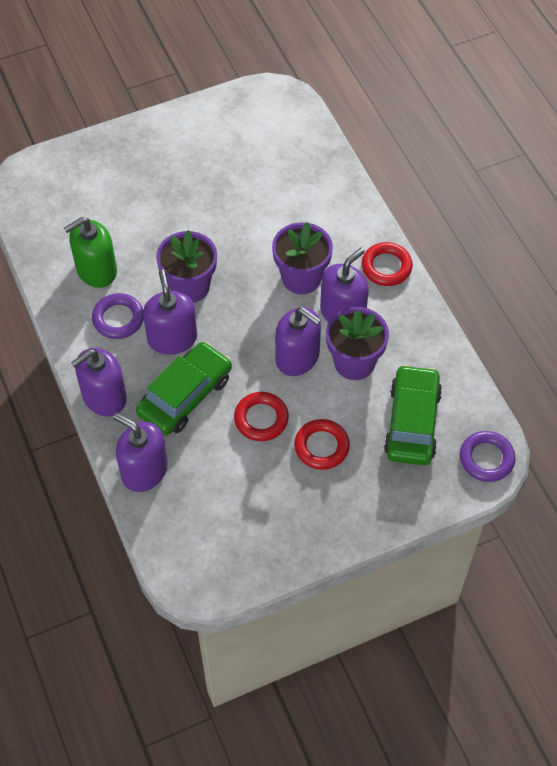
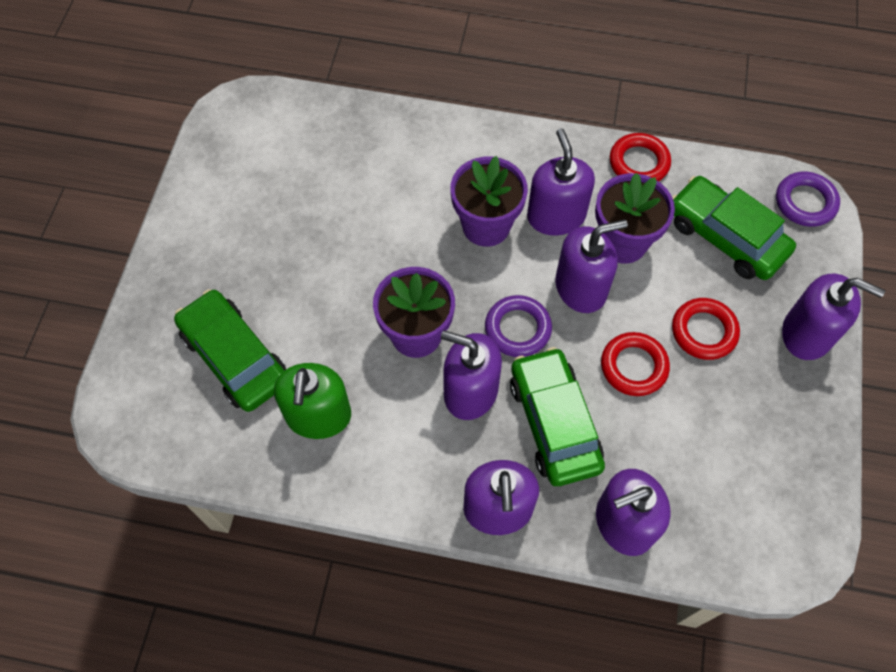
camera: 55 degrees left, 5 degrees up
purple ring [92,293,144,339] -> purple ring moved to [485,295,552,357]
red ring [362,242,413,286] -> red ring moved to [610,133,671,181]
none -> green car [174,289,286,412]
none -> purple soap dispenser [782,274,885,360]

